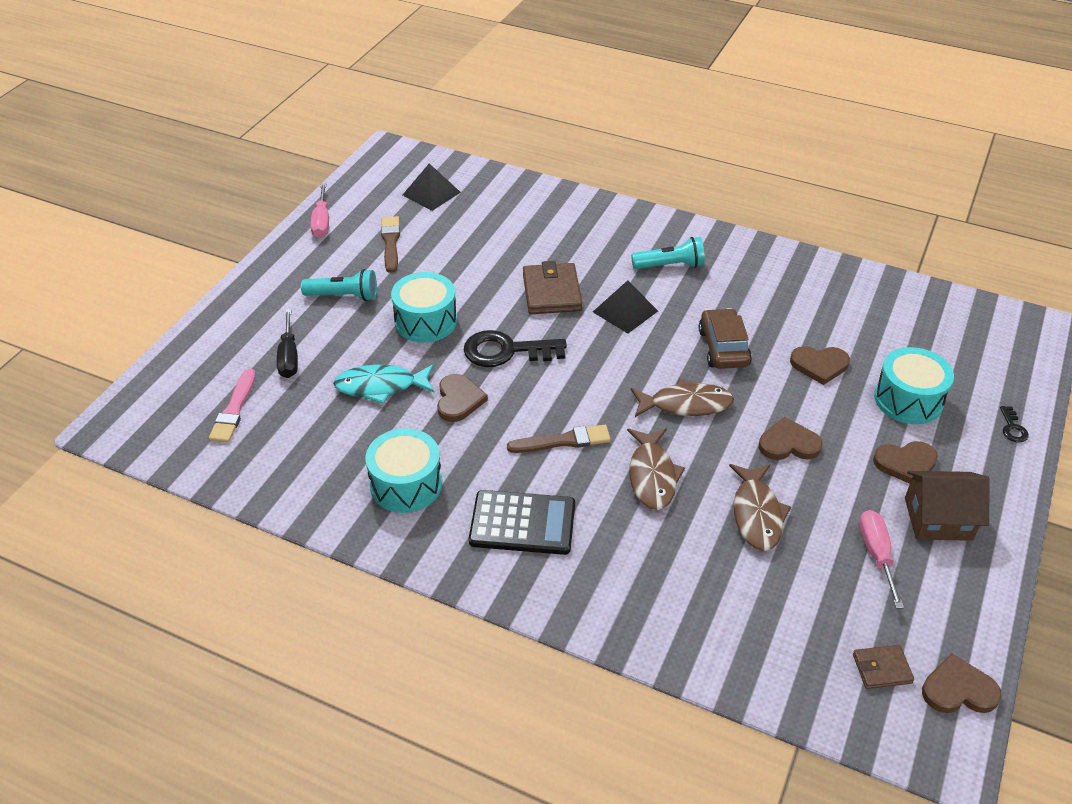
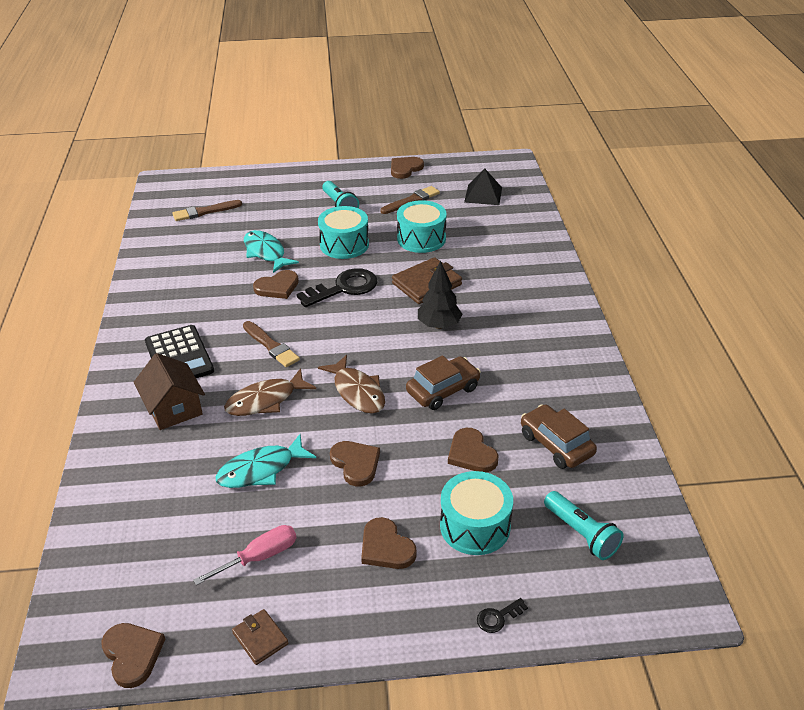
camera: 60 degrees right, 5 degrees down
pink brush [209,369,256,443] -> brown brush [172,200,242,221]
black screwdriver [277,309,298,378] -> none
pink screwdriver [310,183,329,238] -> brown heart [391,157,424,179]
turquoise drum [365,428,442,513] -> turquoise drum moved to [397,200,447,253]
black key [464,330,567,367] -> black key turned 90 degrees clockwise [296,268,377,307]
black pyramid [593,280,658,333] -> black tree [418,260,462,329]
turquoise flashlight [631,237,705,269] -> turquoise flashlight moved to [544,491,624,560]
brown fish [729,464,791,551] -> turquoise fish [216,434,316,488]
brown wallet [853,645,914,689] -> brown wallet moved to [232,609,288,665]
brown house [905,471,990,541] -> brown house moved to [134,353,205,430]
none -> brown car [521,404,597,469]

